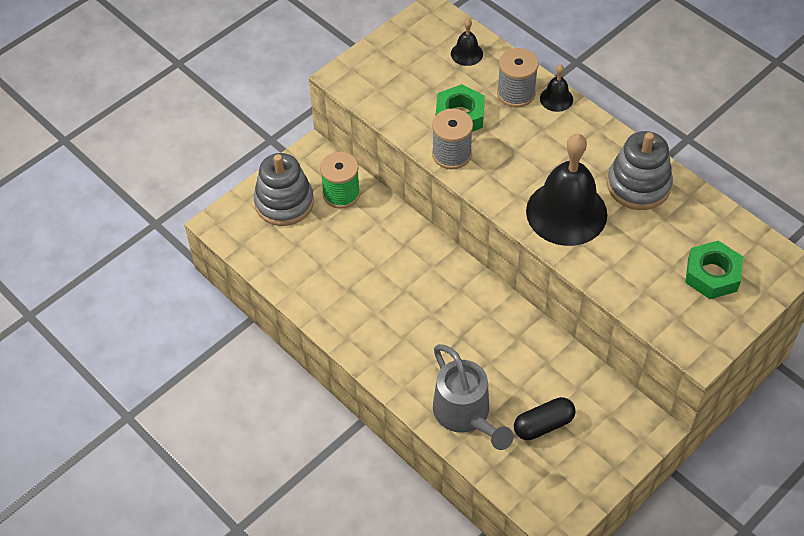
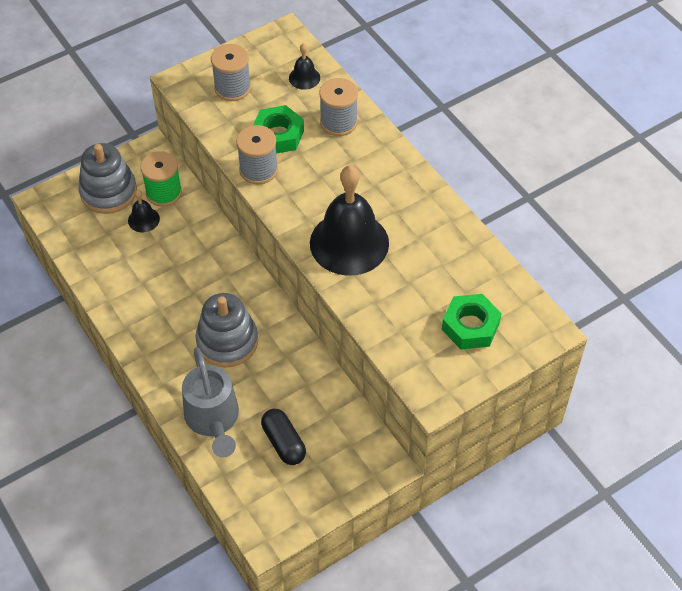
camera: 10 degrees right, 0 degrees up
black capsule [514,397,576,440] -> black capsule turned 75 degrees clockwise [261,409,306,465]
black bell [540,64,573,112] -> black bell moved to [128,190,160,232]
grey stacking toy [607,131,673,210] -> grey stacking toy moved to [195,293,258,367]
none -> grey spool [211,44,251,101]

